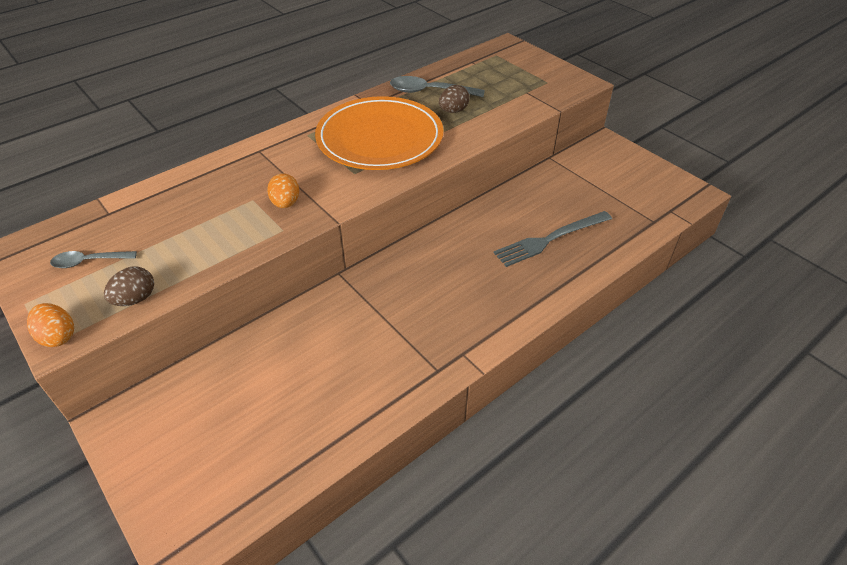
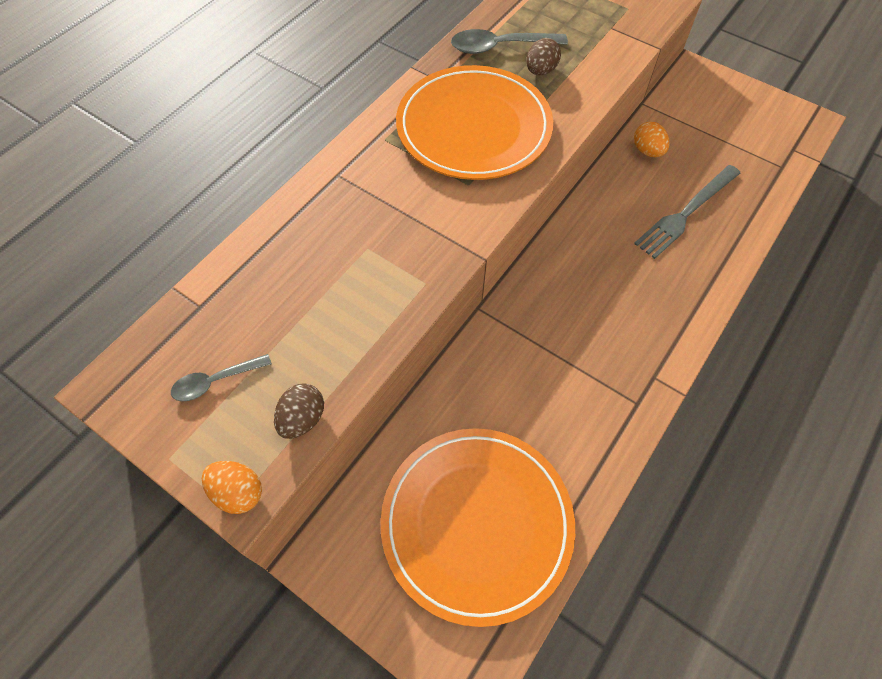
camera: 15 degrees left, 15 degrees up
orange egg [267,173,299,208] -> orange egg moved to [634,122,669,157]
none -> orange plate [381,428,575,627]

